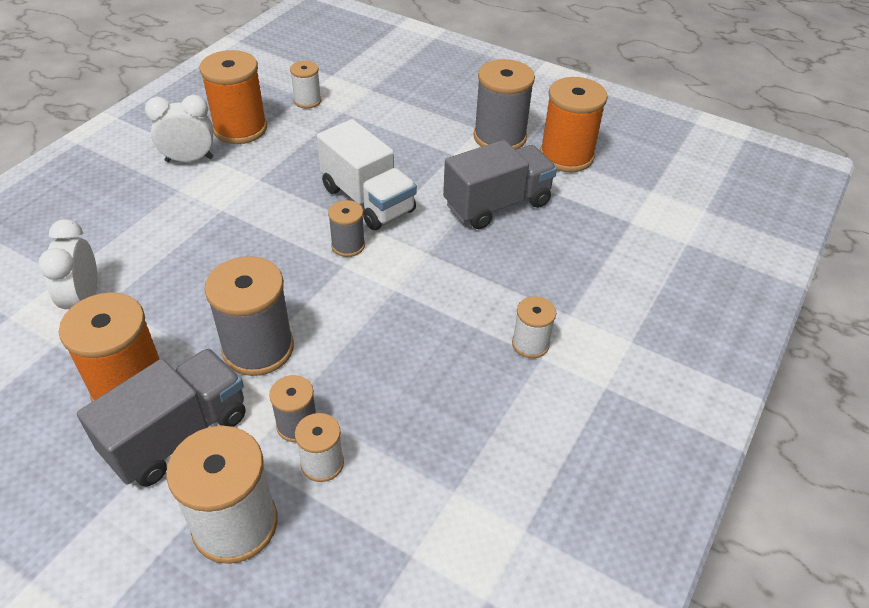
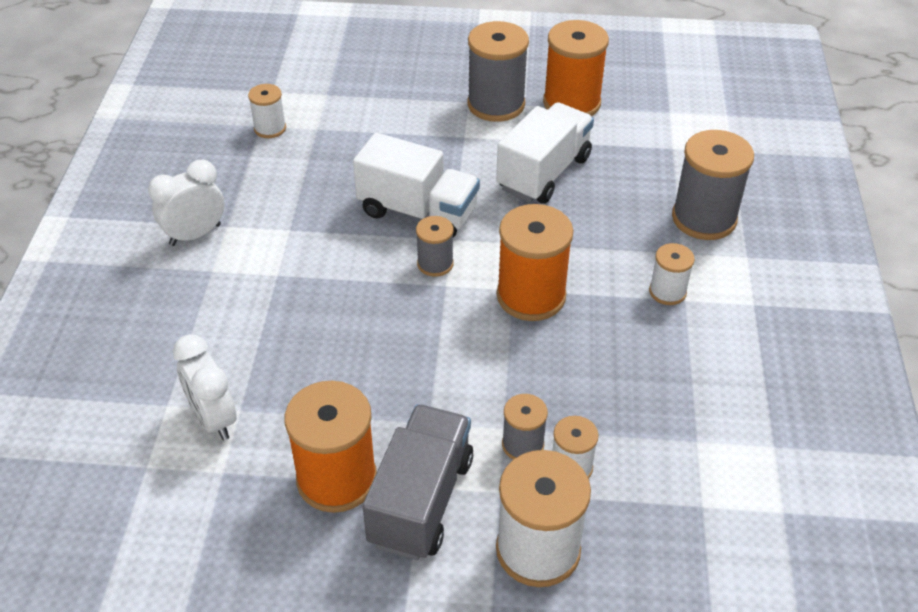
camera: 25 degrees left, 0 degrees up
orange spool [200,50,267,144] -> orange spool moved to [497,204,573,321]
grey spool [204,256,294,376] -> grey spool moved to [672,130,754,240]
grey truck [443,140,557,229] -> white truck [496,102,594,204]

